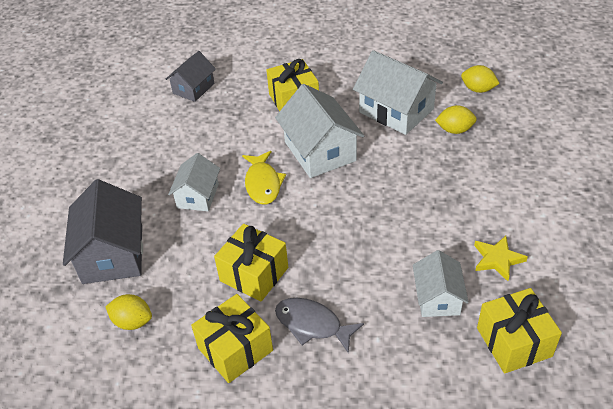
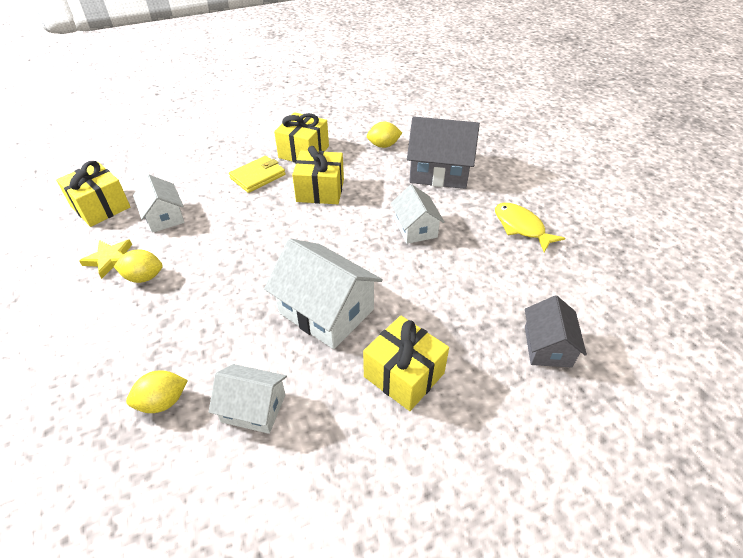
camera: 150 degrees right, 0 degrees up
grey house [63,179,143,284] -> grey house turned 45 degrees counterclockwise [407,116,480,189]
yellow fish [242,151,286,205] -> yellow fish moved to [495,203,565,252]
grey fish [275,298,364,354] -> yellow wallet [229,156,286,193]
white house [353,50,443,135] -> white house [209,364,287,434], size x0.61
yellow lemon [461,65,500,93] -> yellow lemon moved to [114,249,163,283]

